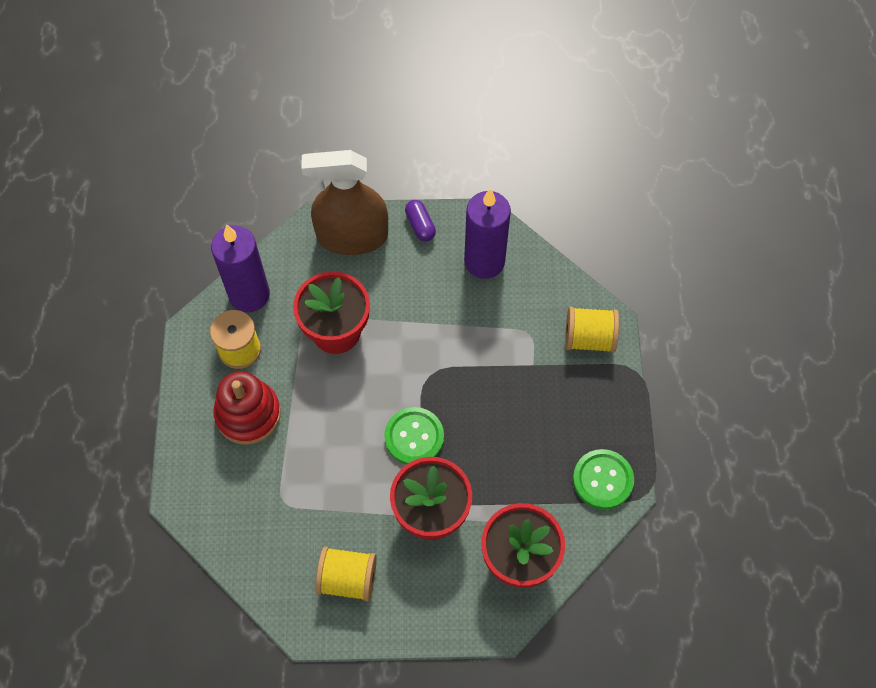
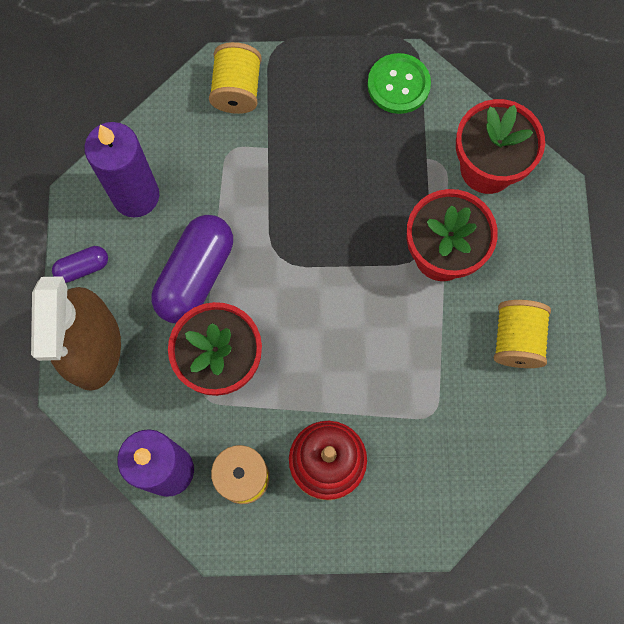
camera: 90 degrees left, 10 degrees up
green button [384,407,444,465] -> none
none -> purple capsule [152,215,233,323]

